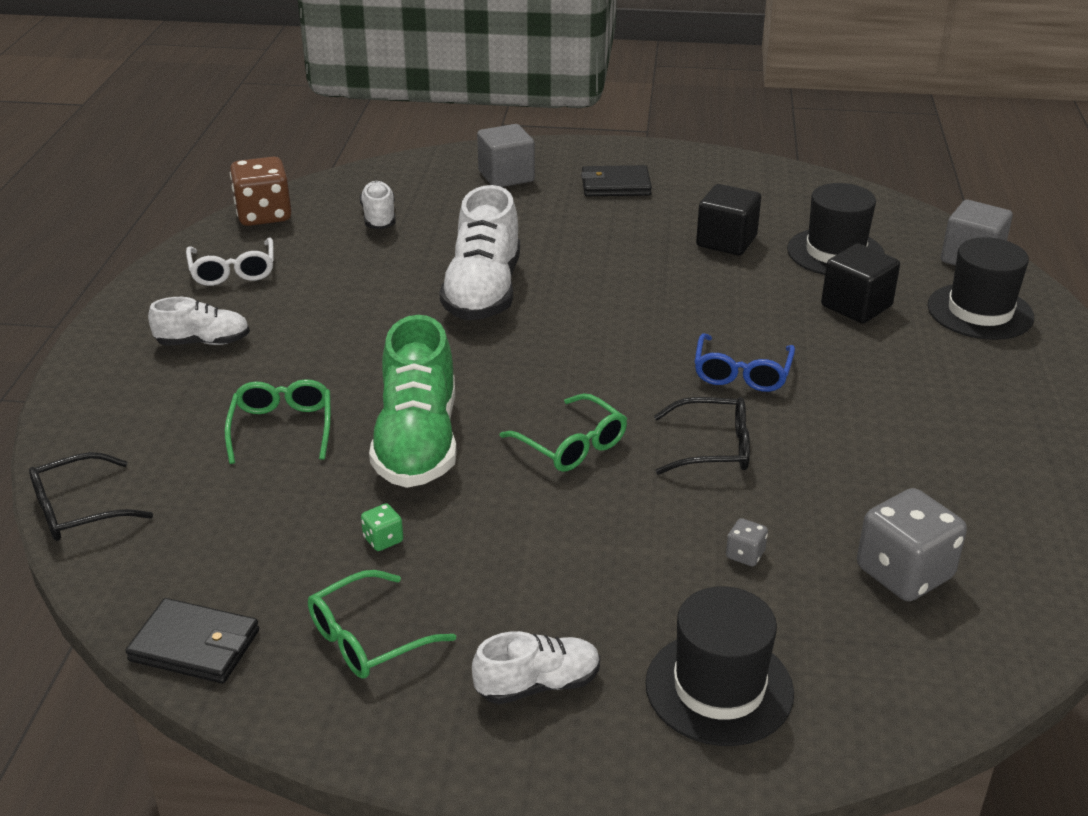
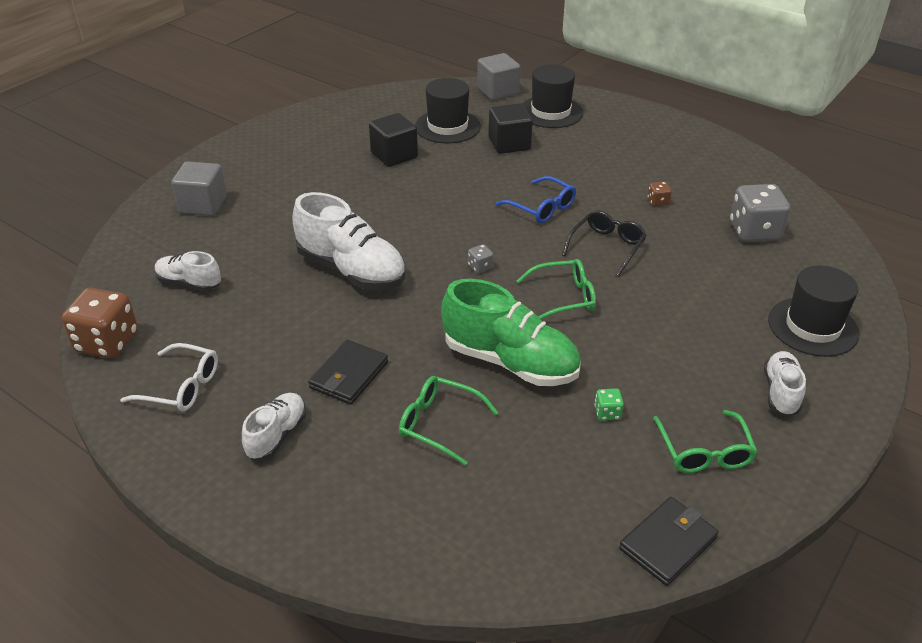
camera: 60 degrees left, 5 degrees up
black glasses [29,452,153,541] -> none
black wallet [581,165,652,196] -> black wallet moved to [308,340,388,405]
grey dice [726,518,768,566] -> grey dice moved to [468,244,494,273]
none -> brown dice [648,182,671,206]

